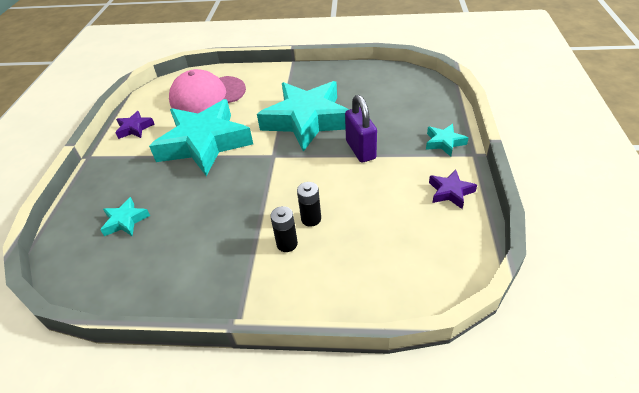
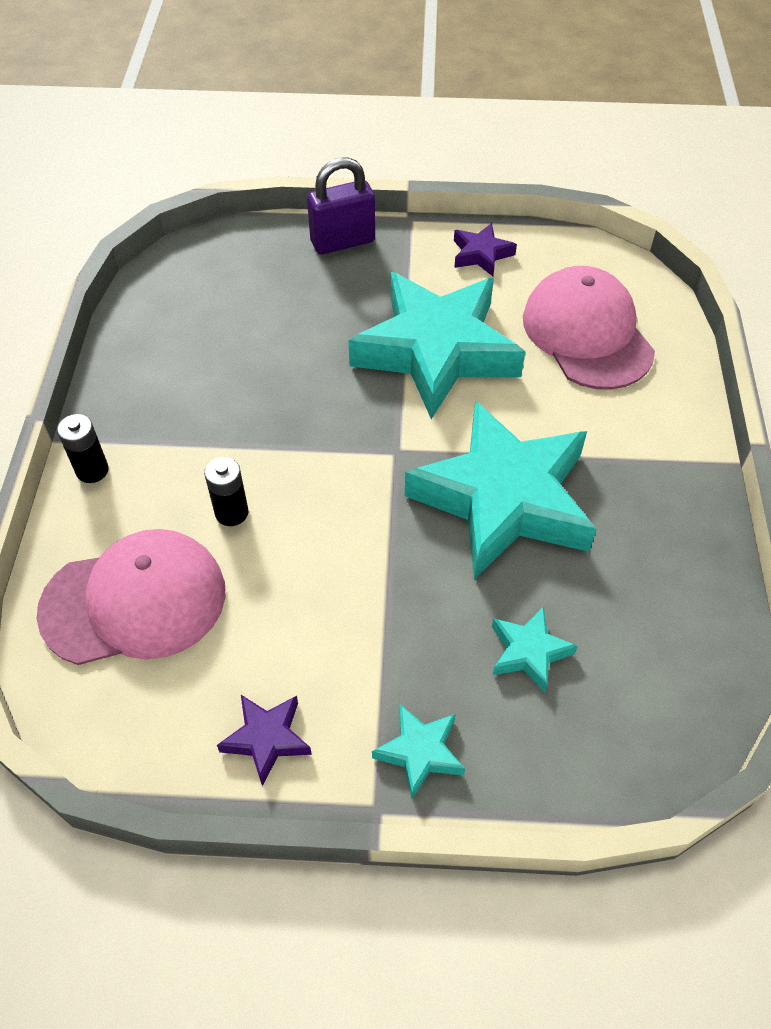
camera: 85 degrees right, 10 degrees up
turquoise star [100,197,150,236] -> turquoise star moved to [492,606,578,693]
black battery [270,206,298,252] -> black battery moved to [57,414,109,483]
purple padlock [345,95,377,163] -> purple padlock moved to [307,157,375,254]
none -> pink cap [37,529,225,665]

